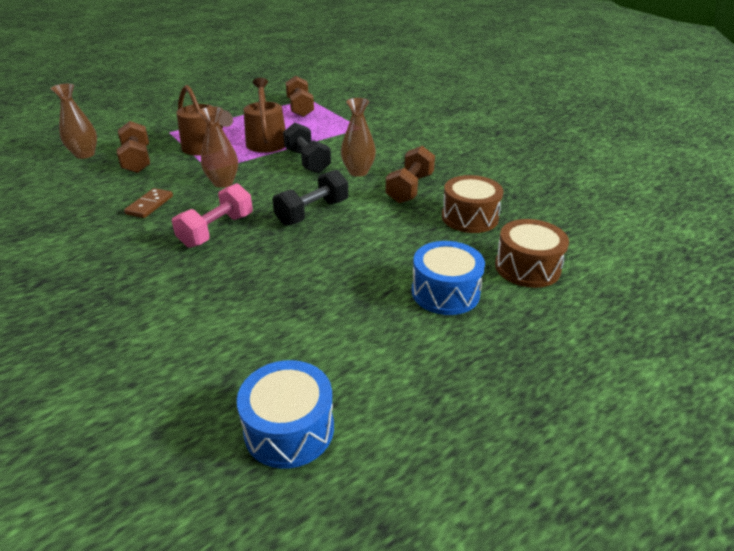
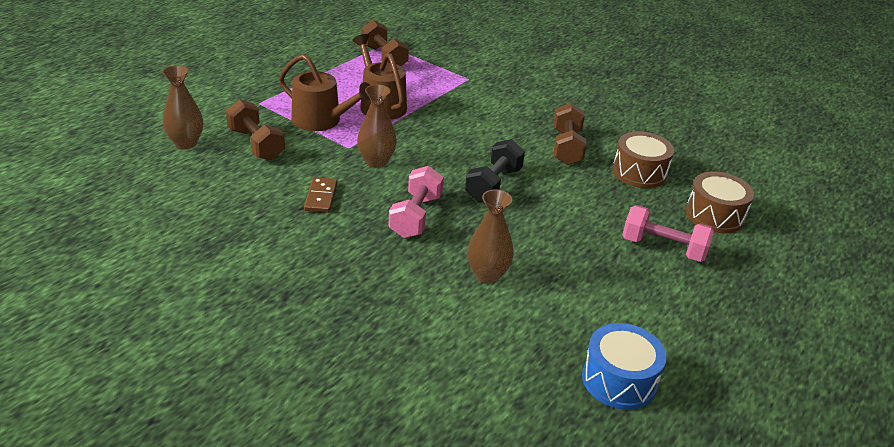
camera: 20 degrees left, 0 degrees up
black dumbbell [283,122,331,173] -> none
brown vase [341,98,376,177] -> brown vase moved to [467,190,514,284]
blue drum [412,241,485,315] -> pink dumbbell [622,205,714,262]

